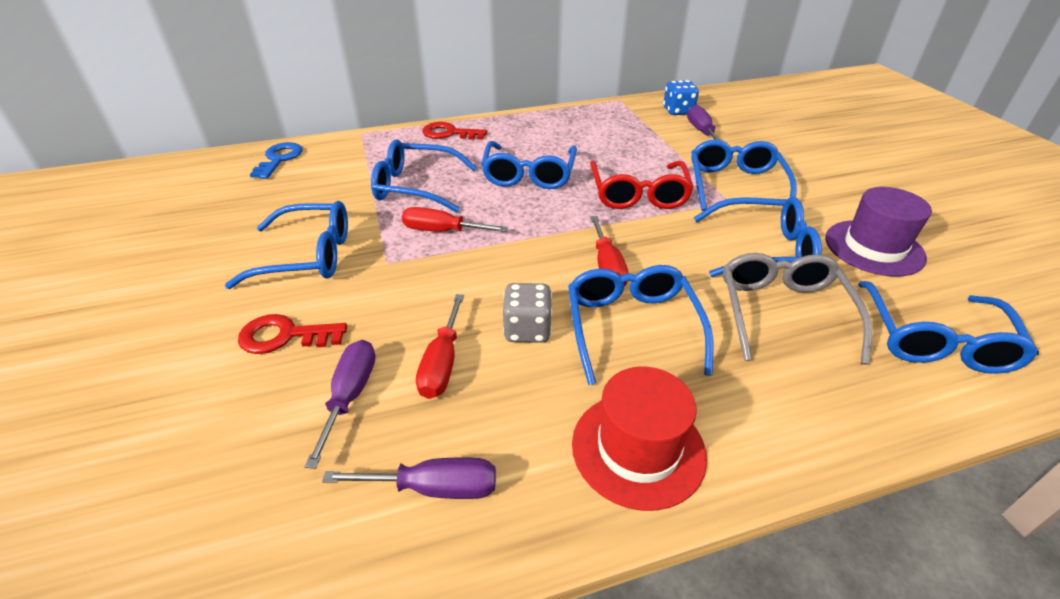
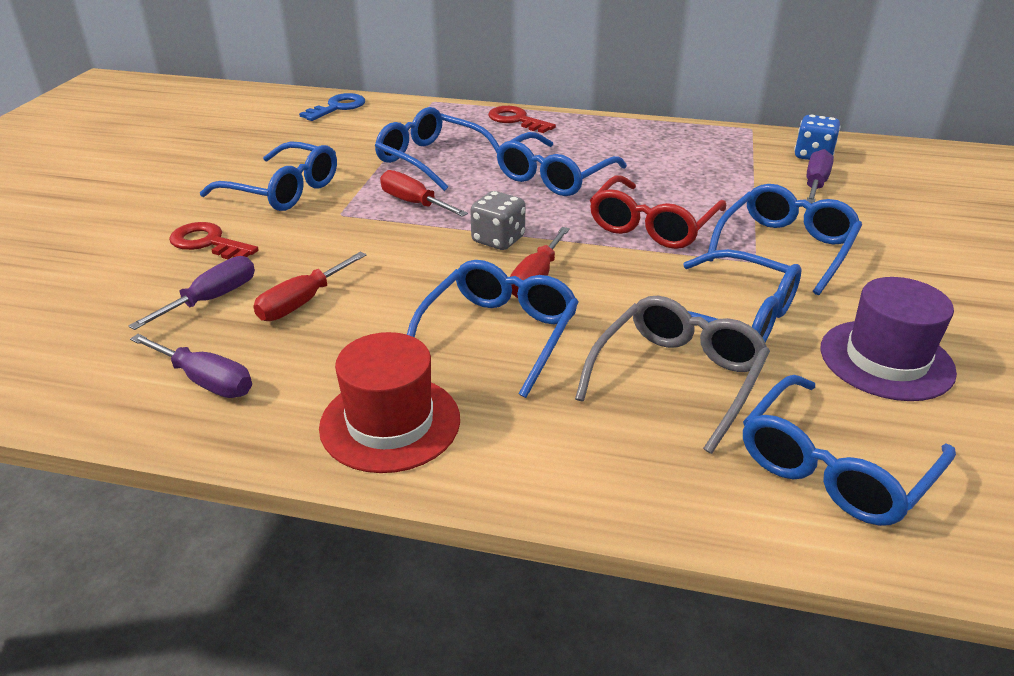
camera: 30 degrees right, 5 degrees down
grey dice [503,283,552,343] -> grey dice moved to [470,191,526,250]

